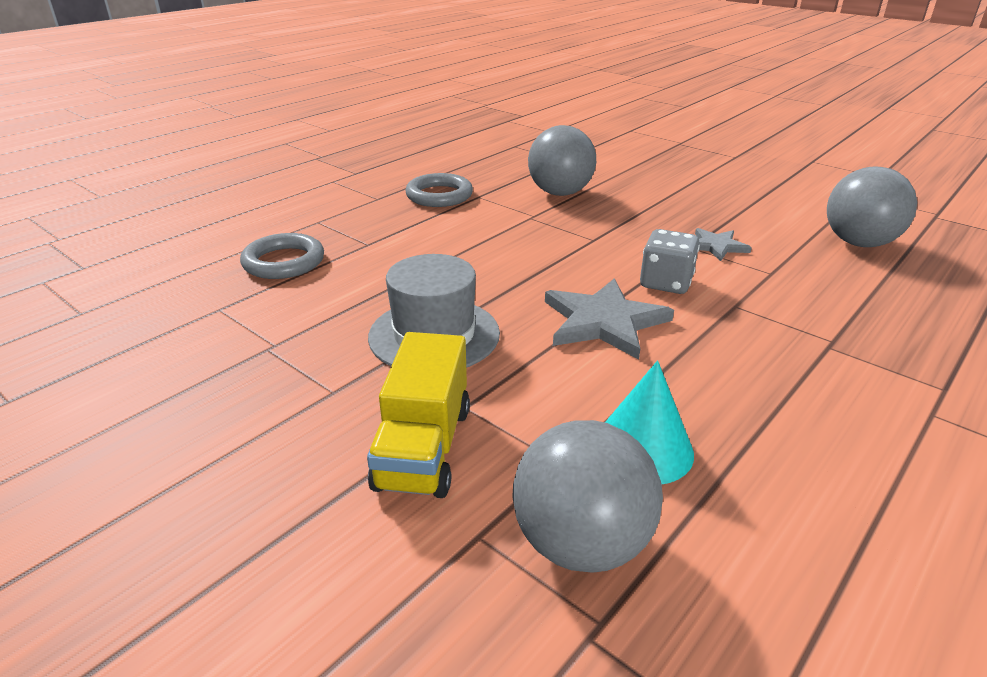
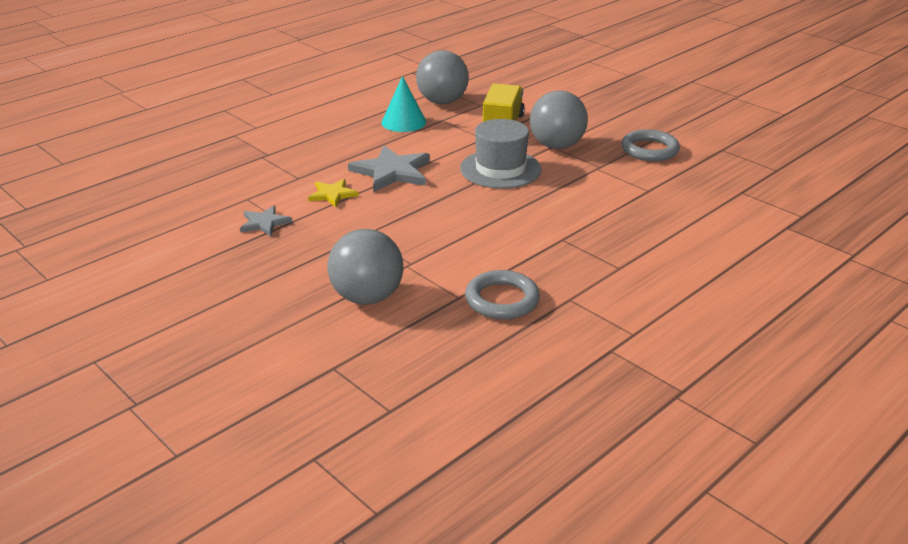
camera: 175 degrees left, 0 degrees up
grey ring [240,233,324,279] -> grey ring moved to [621,129,680,161]
grey dice [640,229,700,294] -> yellow star [308,179,359,208]
grey ball [827,166,917,247] -> grey ball moved to [530,90,588,149]

